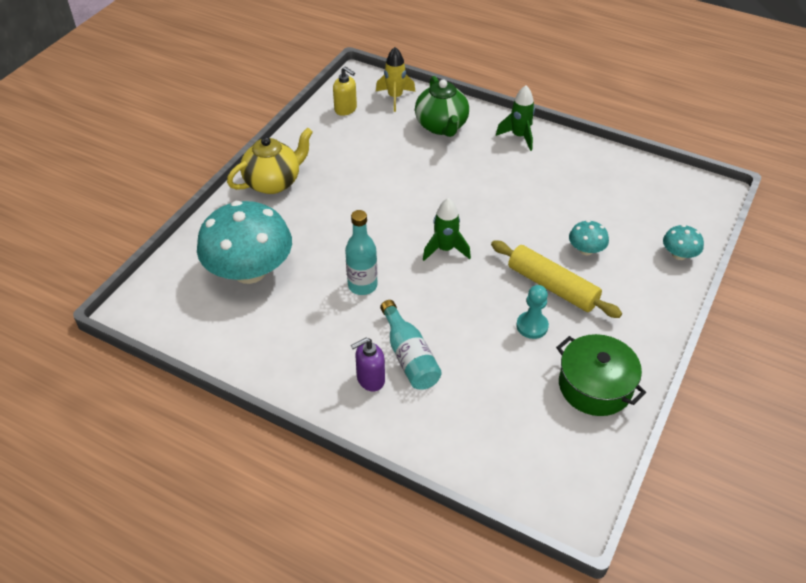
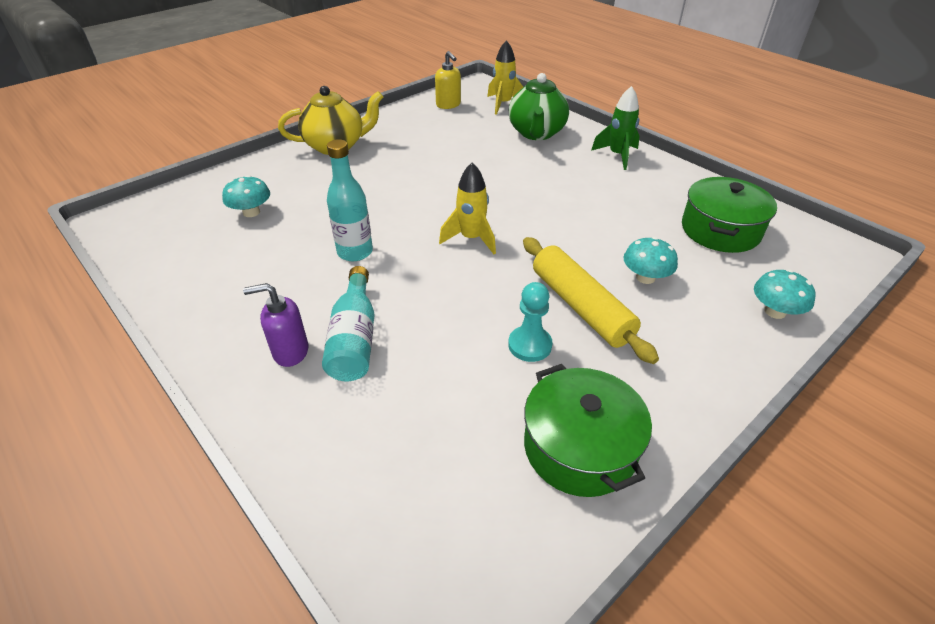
camera: 20 degrees right, 5 degrees down
turquoise mushroom [197,201,292,284] -> turquoise mushroom [222,175,270,217], size x0.44
green rocket [423,198,471,261] -> yellow rocket [439,163,496,254]
none -> green pot [682,177,777,253]

